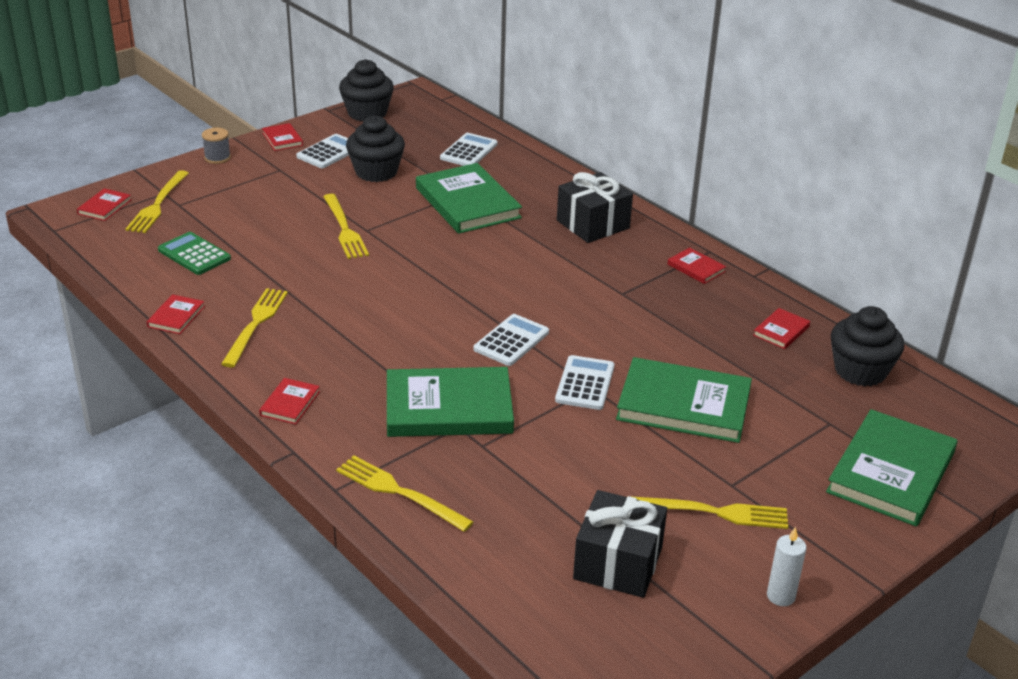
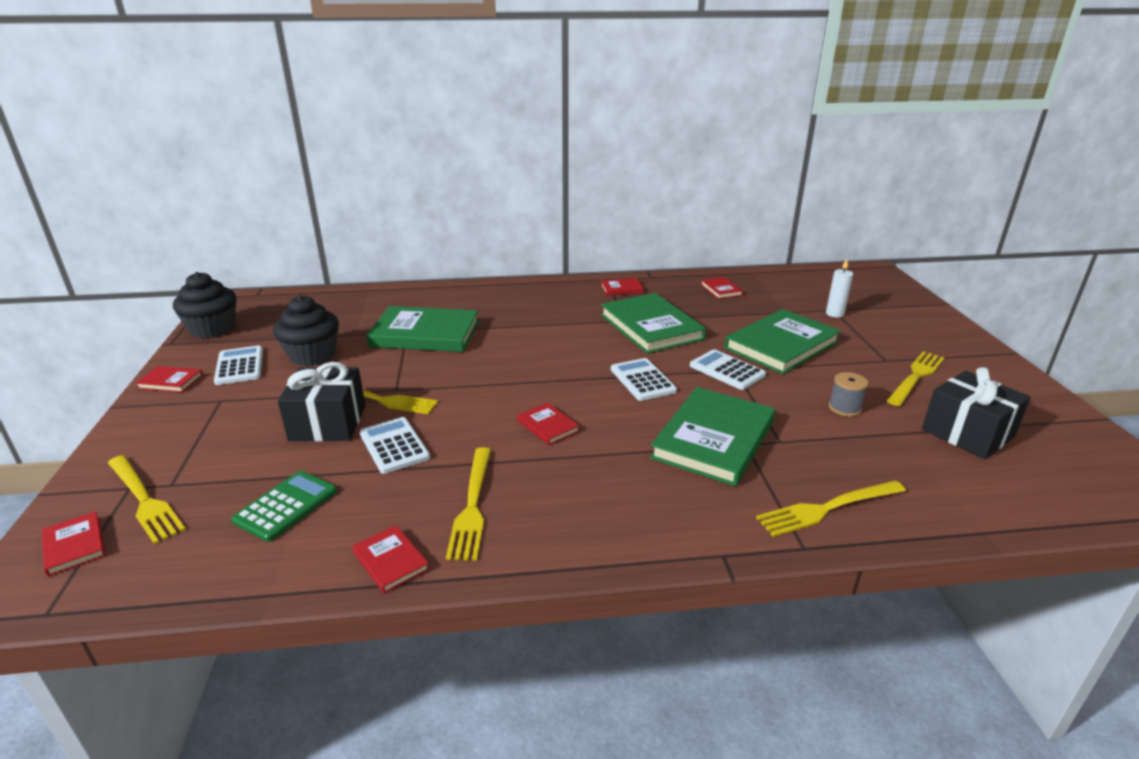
camera: 55 degrees left, 5 degrees down
green calculator [158,232,231,275] -> green calculator turned 135 degrees clockwise [231,471,337,542]
grey spool [202,128,231,164] -> grey spool moved to [829,372,868,417]
yellow fork [221,288,288,368] -> yellow fork turned 135 degrees counterclockwise [446,447,491,560]
red book [259,378,320,424] -> red book moved to [517,403,579,445]
white calculator [440,133,498,166] -> white calculator moved to [360,417,430,474]
black gift [557,172,633,243] -> black gift moved to [278,362,365,441]
white candle [767,527,807,606] -> white candle moved to [826,259,853,318]
green book [826,409,957,527] -> green book moved to [601,293,706,354]
black cupcake [831,306,904,387] -> none

